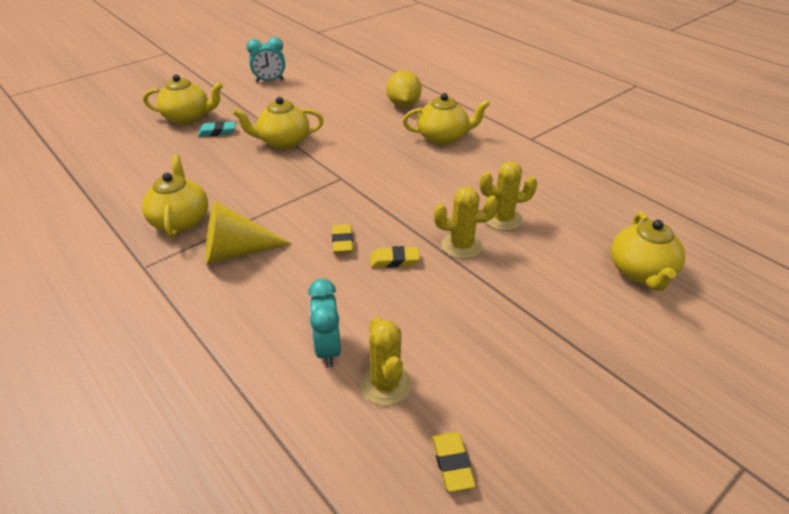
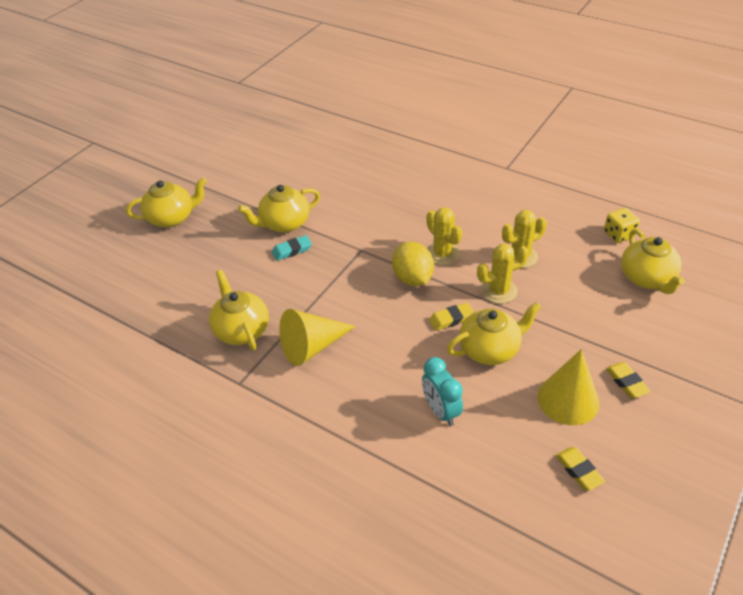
camera: 15 degrees left, 5 degrees up
turquoise eraser [198,121,236,137] -> turquoise eraser moved to [272,235,312,261]
turquoise clock [247,37,285,82] -> none
yellow eraser [332,224,353,253] -> yellow eraser moved to [606,362,651,398]
yellow cactus [360,317,412,406] -> yellow cactus moved to [427,207,462,265]
yellow lemon [387,70,421,108] -> yellow lemon moved to [392,242,434,286]
yellow teapot [403,93,490,145] -> yellow teapot moved to [447,302,541,365]
none -> yellow cone [538,349,599,425]
none -> yellow dice [604,208,640,243]

